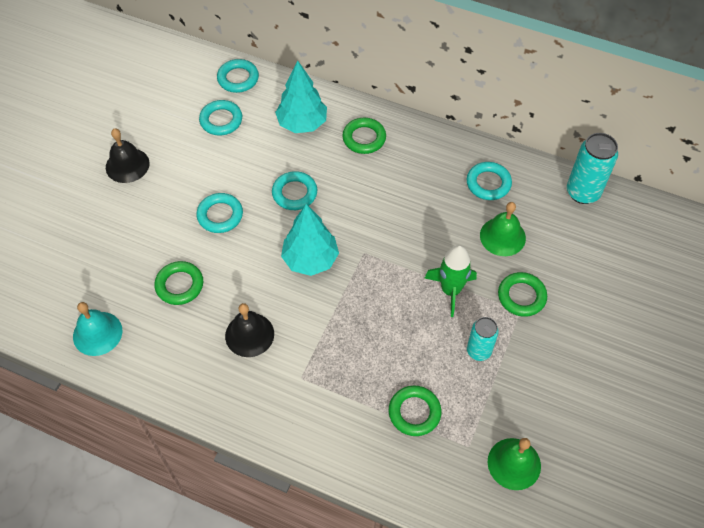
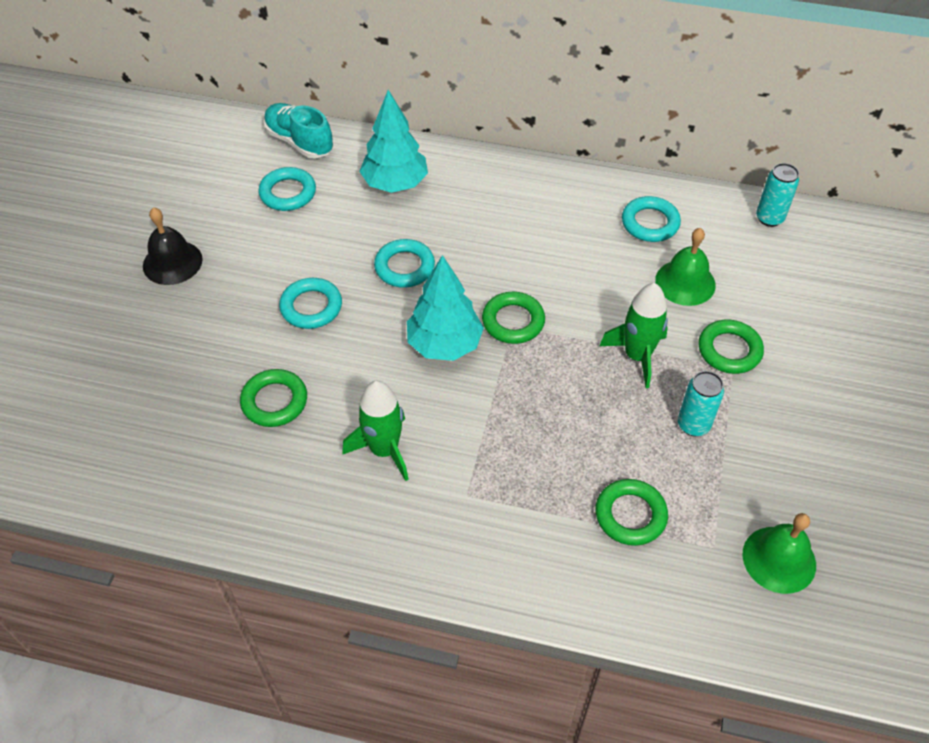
camera: 10 degrees left, 5 degrees down
turquoise bell [73,302,122,356] -> none
turquoise ring [217,59,259,93] -> turquoise shoe [264,103,333,159]
black bell [225,303,274,357] -> green rocket [342,380,409,481]
green ring [342,118,386,154] -> green ring moved to [482,292,545,344]
turquoise can [567,133,618,204] -> turquoise can [756,163,799,227], size x0.65

